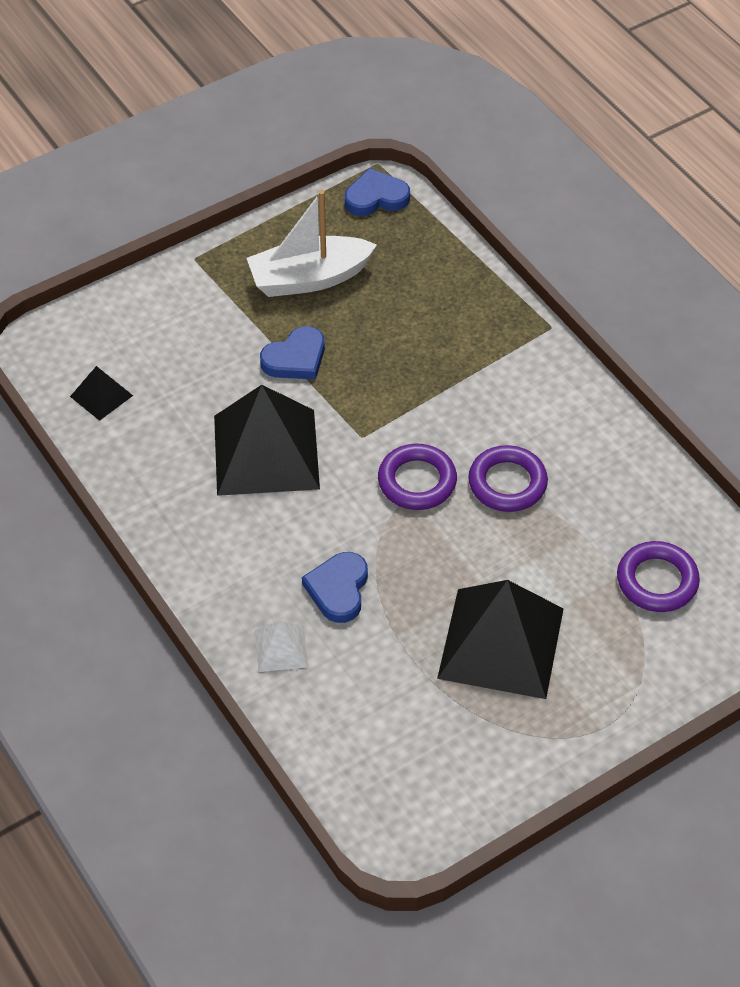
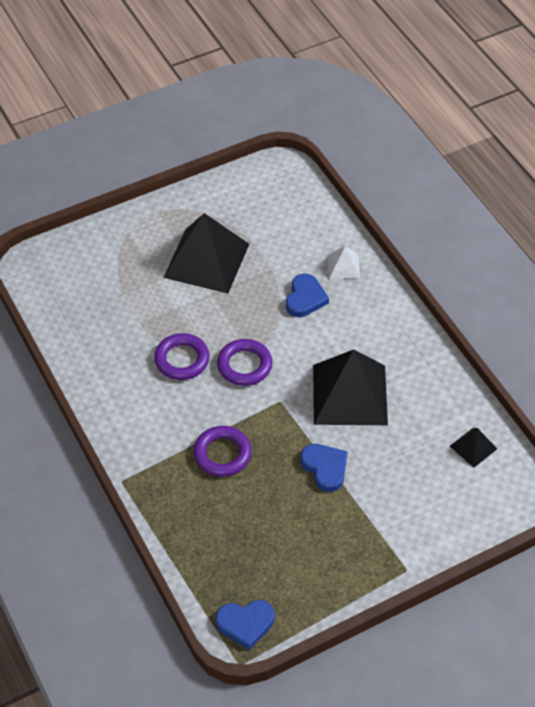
camera: 175 degrees left, 0 degrees up
white boat [247,190,377,297] -> none
blue heart [260,326,325,380] -> blue heart turned 90 degrees clockwise [300,444,348,492]
purple ring [617,541,700,612] -> purple ring moved to [193,426,252,477]

